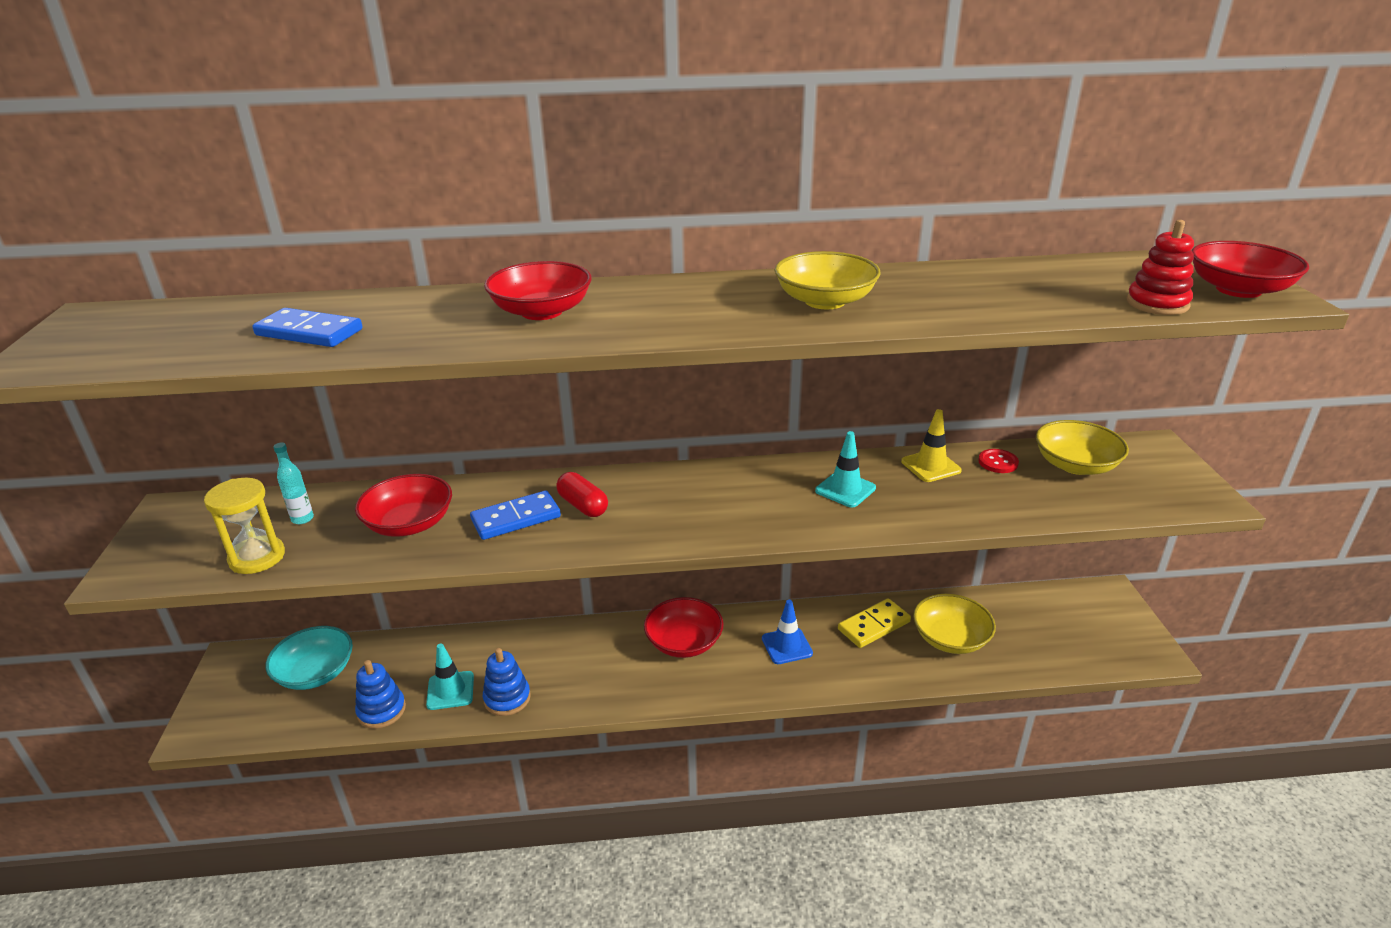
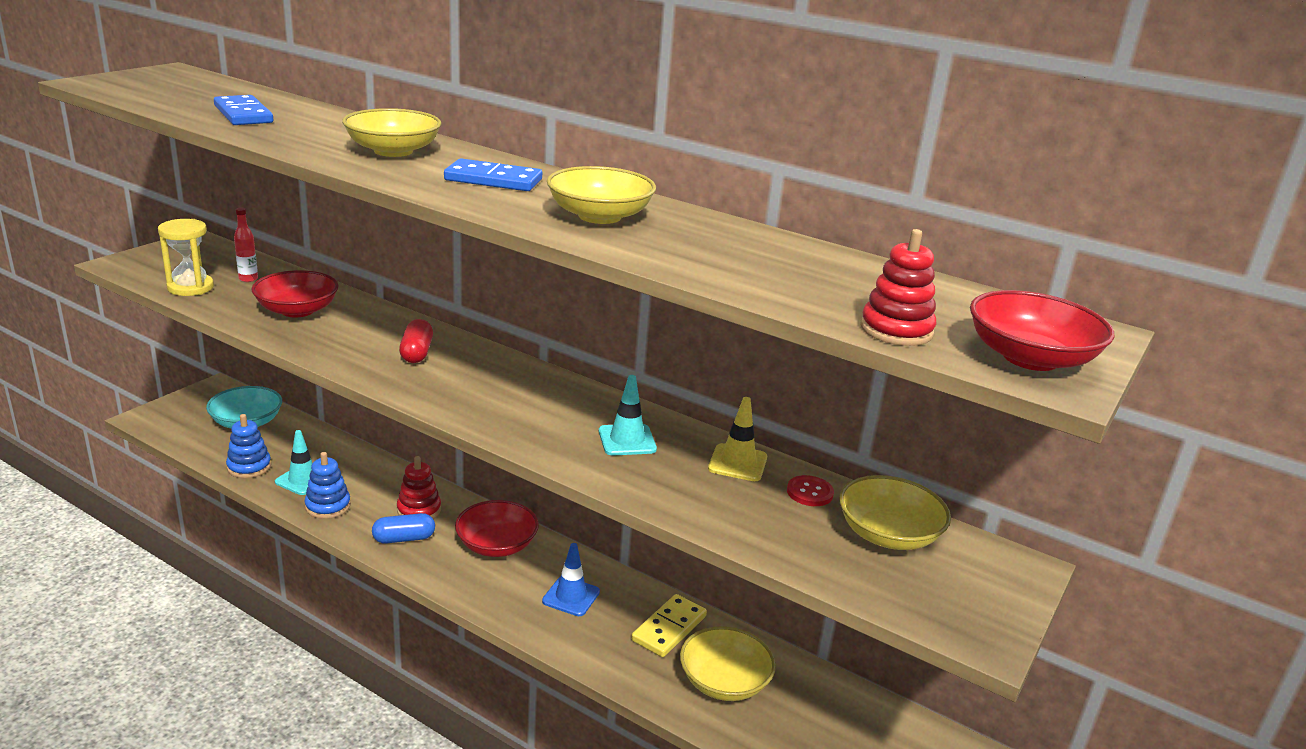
camera: 35 degrees right, 5 degrees down
turquoise bottle [273,442,314,524] -> red bottle [234,208,258,282]
blue domino [470,490,561,540] -> blue domino moved to [444,158,542,191]
red bowl [484,261,592,320] -> yellow bowl [342,108,441,157]
yellow domino [838,598,911,648] -> yellow domino turned 60 degrees counterclockwise [631,594,707,657]
none -> blue capsule [372,513,435,544]
none -> red stacking toy [397,456,441,519]

